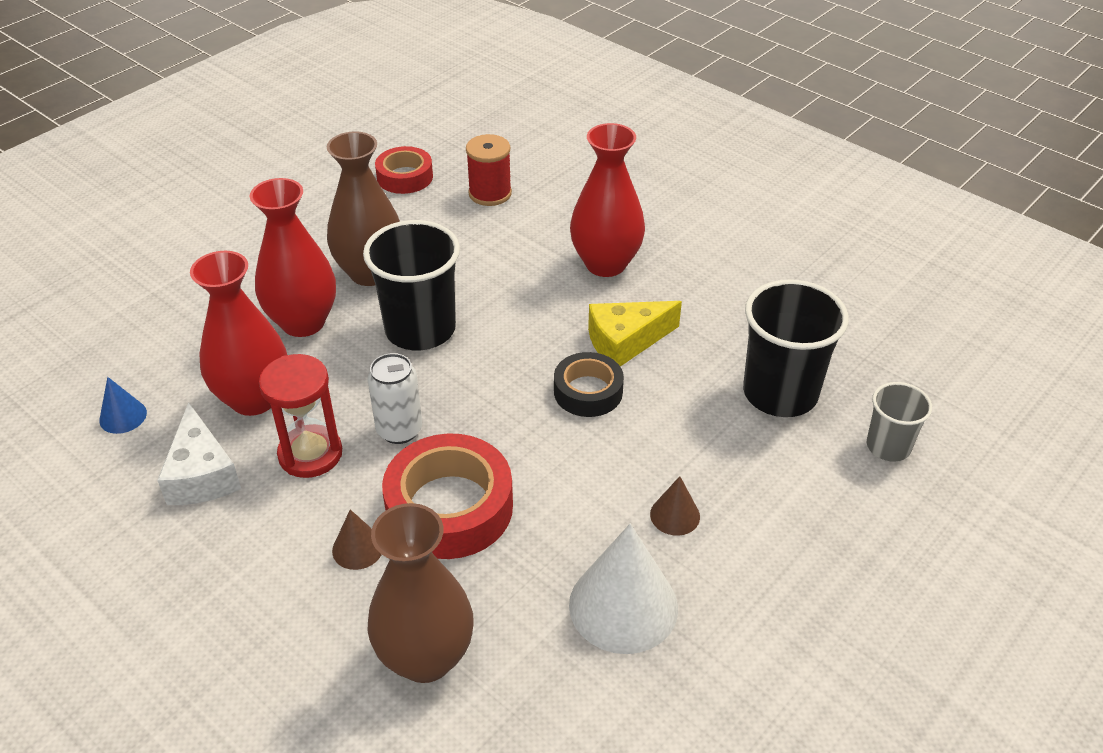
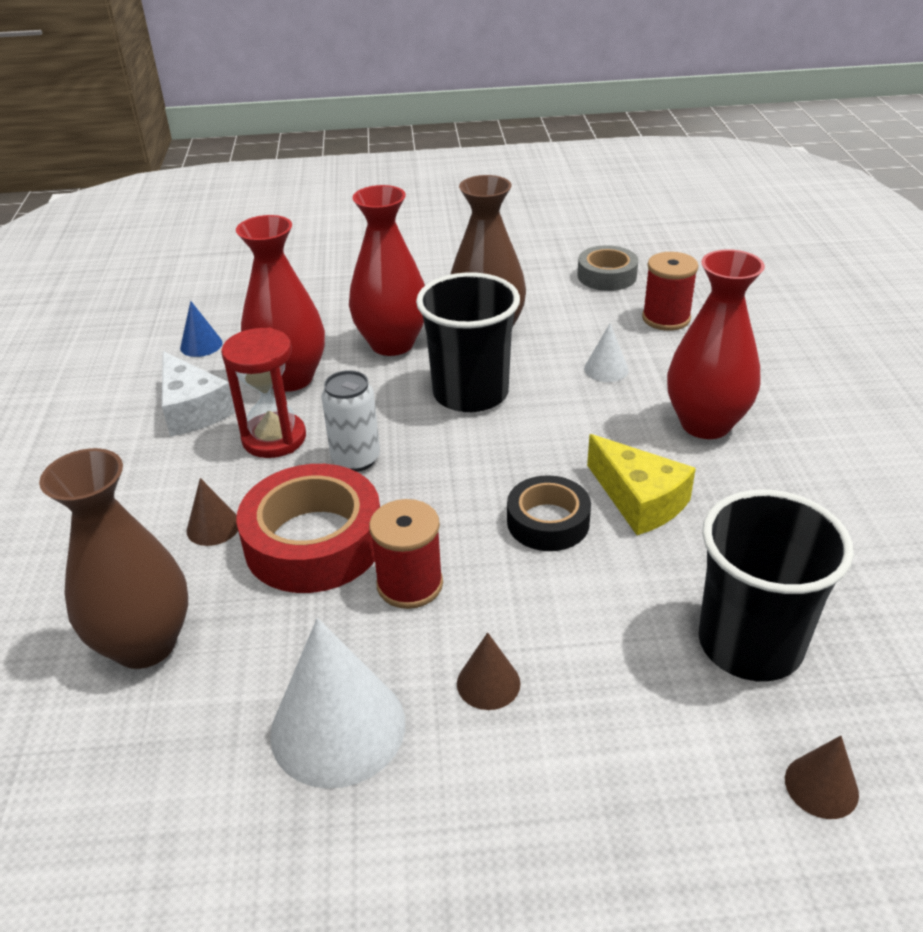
camera: 45 degrees right, 5 degrees down
white cheese [157,402,241,505] -> white cheese turned 60 degrees counterclockwise [162,351,235,436]
red tape [375,146,433,194] -> grey tape [577,245,638,291]
yellow cheese [588,301,682,366] -> yellow cheese turned 150 degrees counterclockwise [587,434,696,535]
grey cup [867,382,932,462] -> brown cone [785,736,859,819]
none -> red spool [369,499,443,609]
none -> white cone [584,324,629,382]

